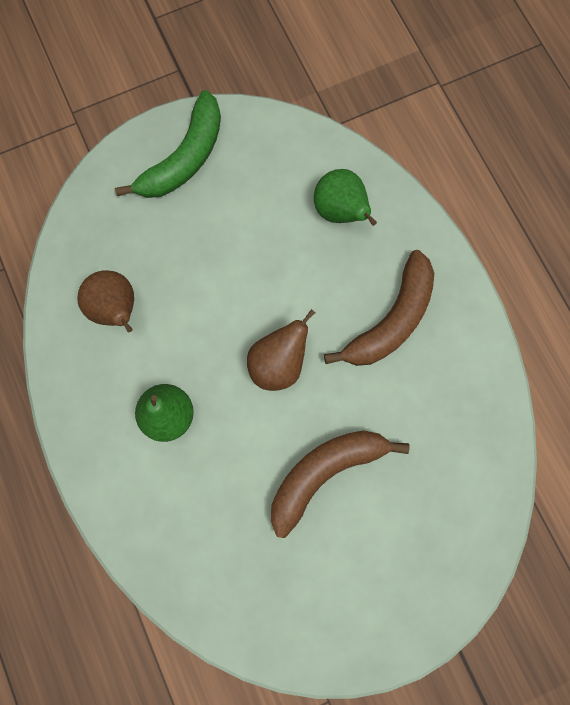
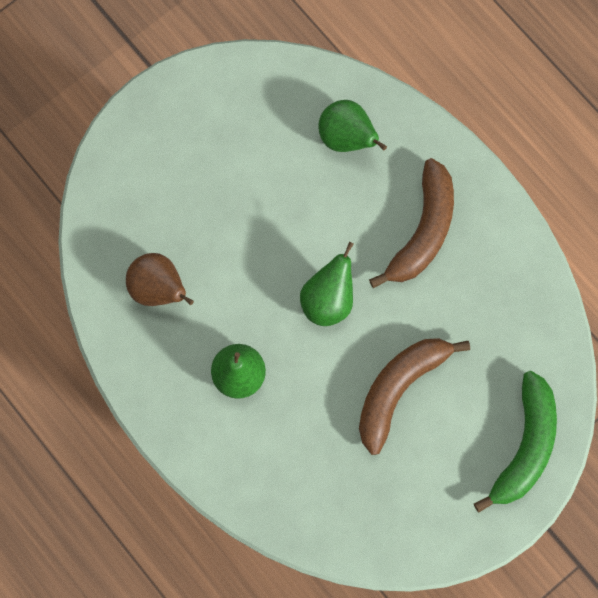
camera: 15 degrees left, 0 degrees up
green banana [115,90,221,198] -> green banana moved to [474,370,557,513]
brown pear [247,309,315,391] -> green pear [300,241,354,326]

